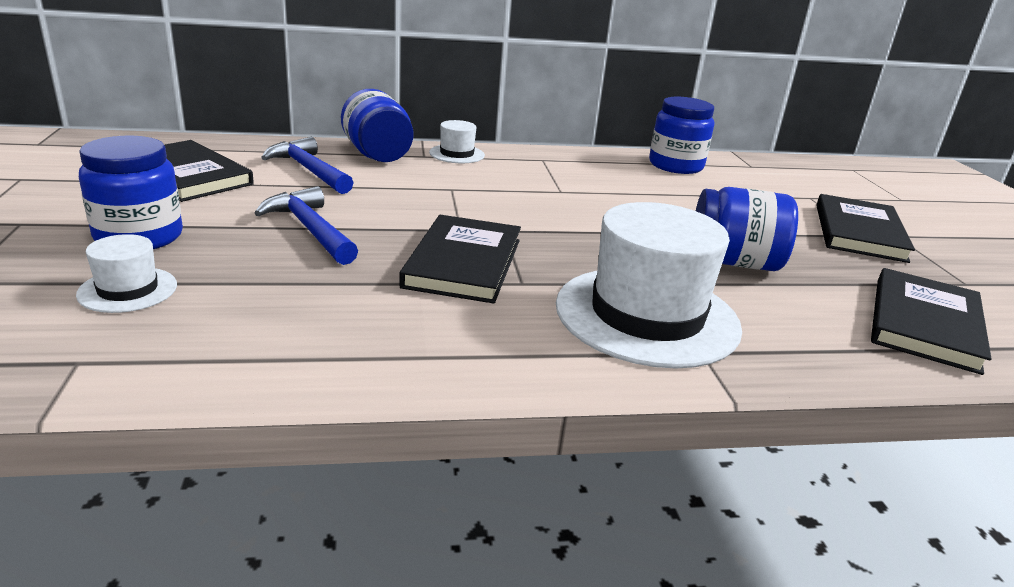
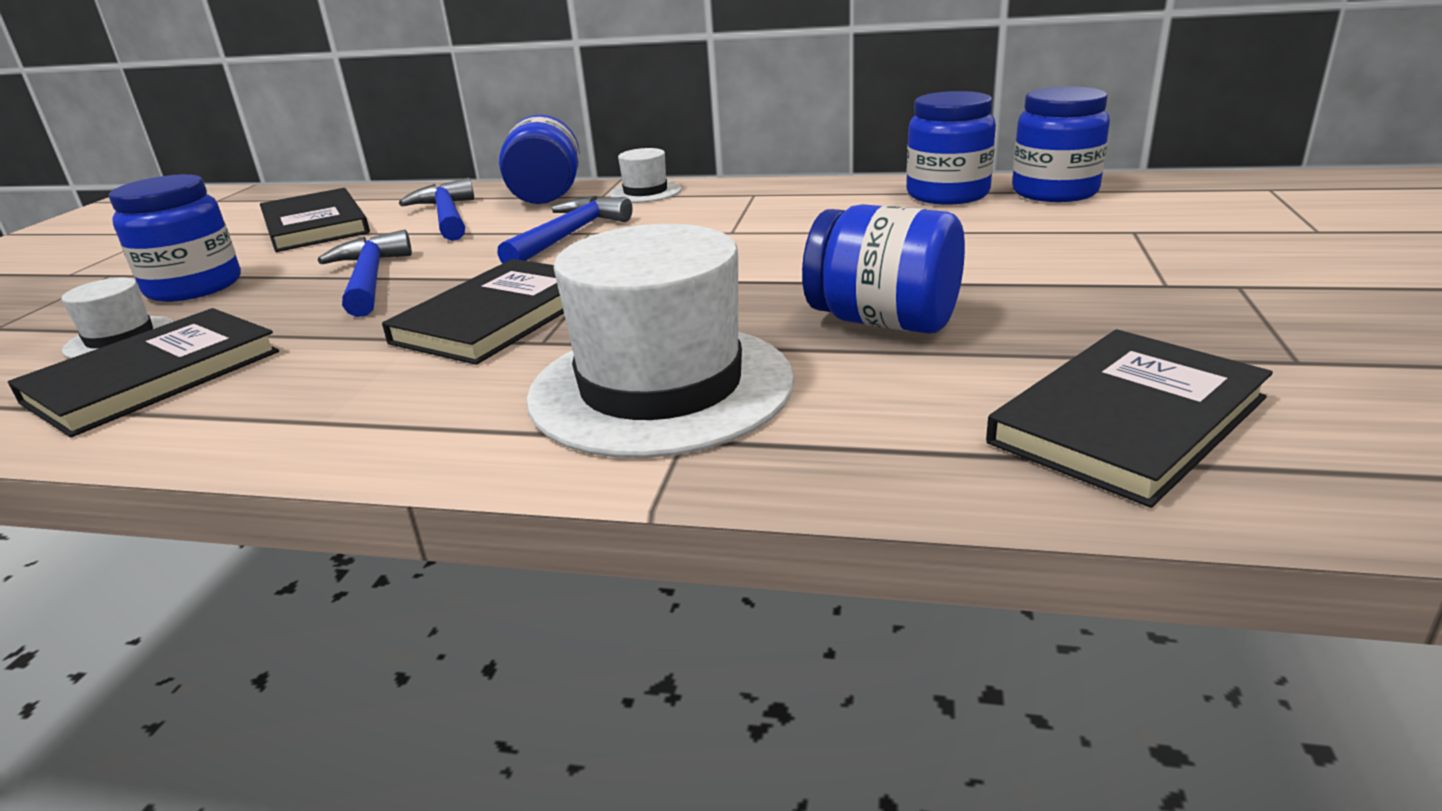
camera: 25 degrees right, 0 degrees up
black book [816,194,915,263] -> black book moved to [8,308,279,437]
none -> blue hammer [497,196,632,263]
none -> blue jar [1012,87,1110,202]

